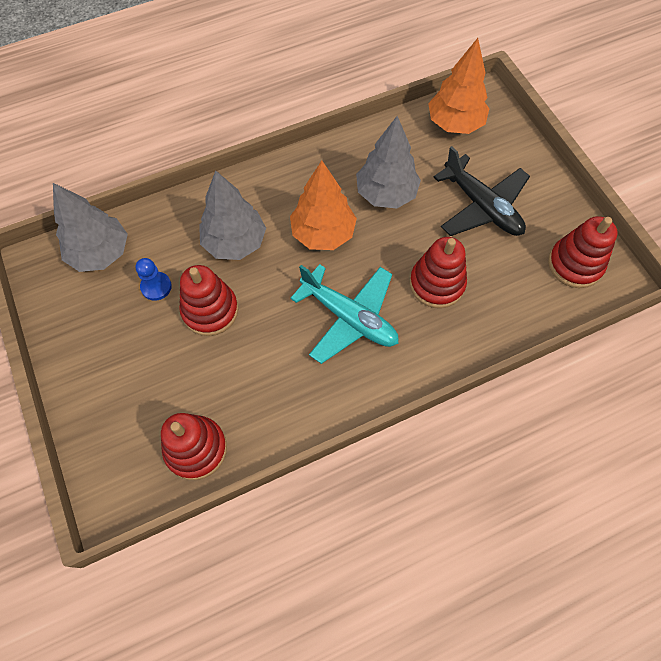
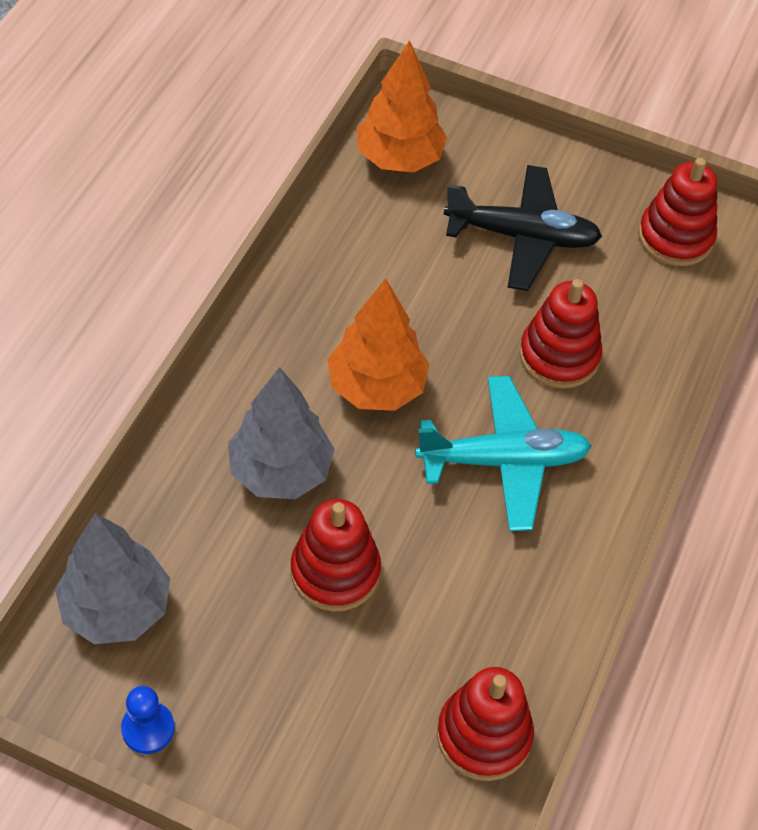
camera: 45 degrees left, 10 degrees down
blue pawn [136,258,172,301] -> blue pawn moved to [121,686,175,754]
grey tree [356,116,421,208] -> none

